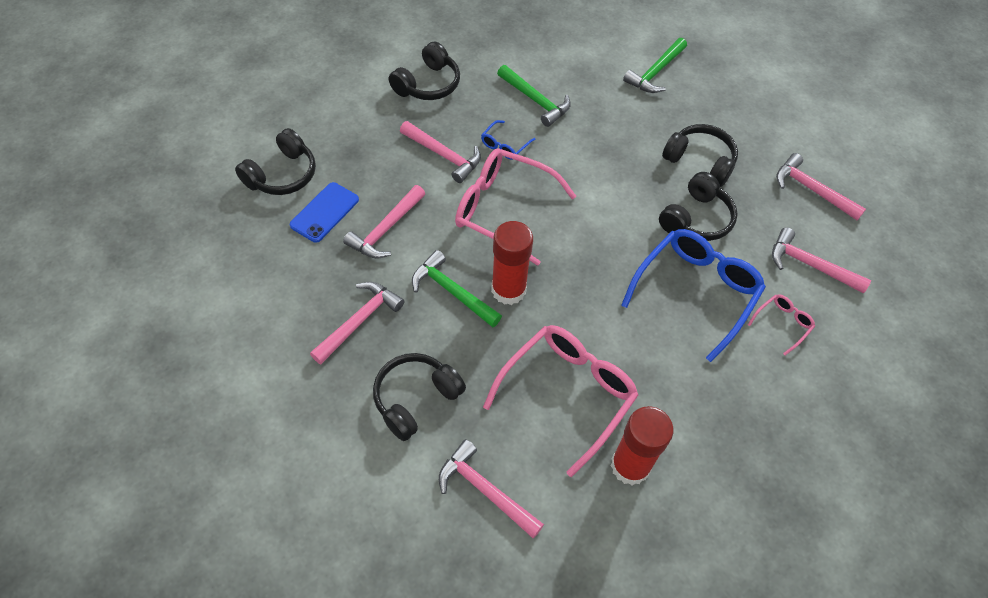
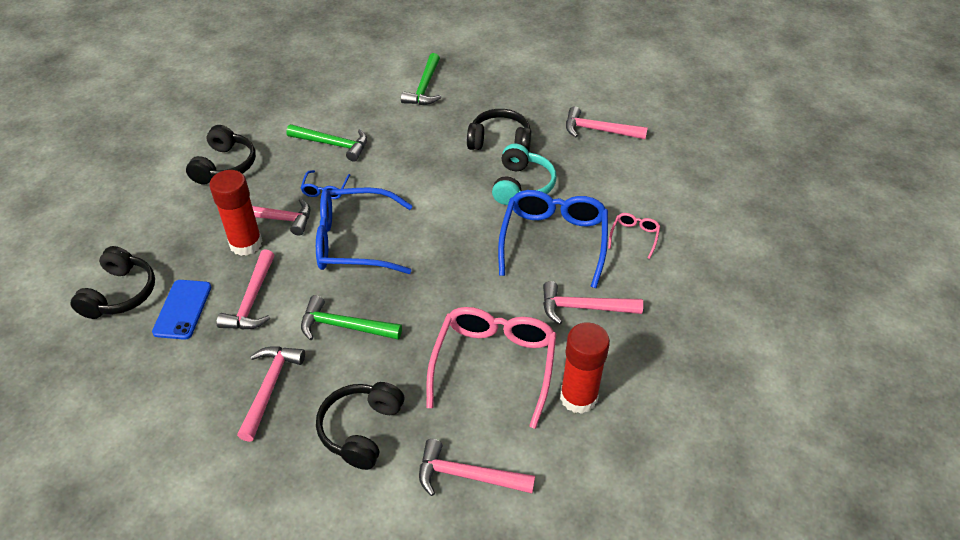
camera: 25 degrees left, 10 degrees down
pink glasses [455,149,576,266] -> blue glasses [316,187,413,274]
red glue stick [491,221,533,305] -> red glue stick moved to [209,170,262,256]
black headphones [659,172,738,241] -> turquoise headphones [492,144,556,205]
pink hammer [772,227,871,294] -> pink hammer moved to [543,281,643,324]

